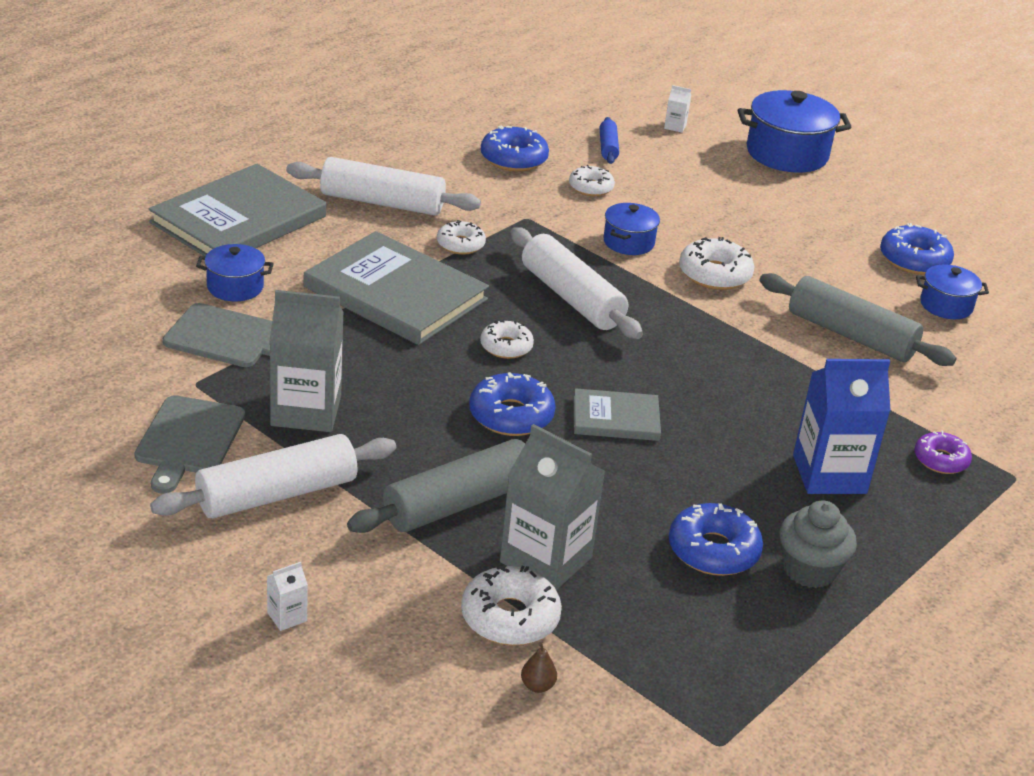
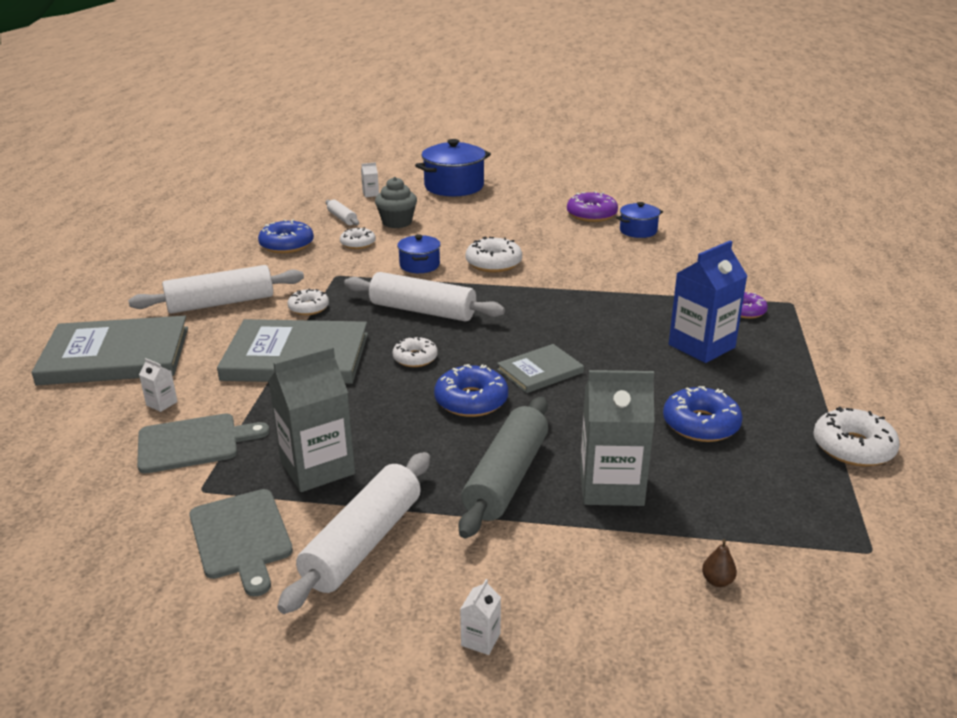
camera: 30 degrees left, 5 degrees down
grey book [149,164,326,257] -> grey book turned 75 degrees clockwise [31,316,188,385]
blue pot [196,244,274,301] -> white carton [139,358,178,412]
white donut [461,565,562,646] -> white donut moved to [813,407,900,466]
blue rolling pin [600,117,619,164] -> white rolling pin [325,200,359,225]
grey rolling pin [760,273,956,366] -> none
grey cupcake [779,500,857,588] -> grey cupcake moved to [375,177,417,228]
blue donut [880,223,954,275] -> purple donut [567,191,618,222]

